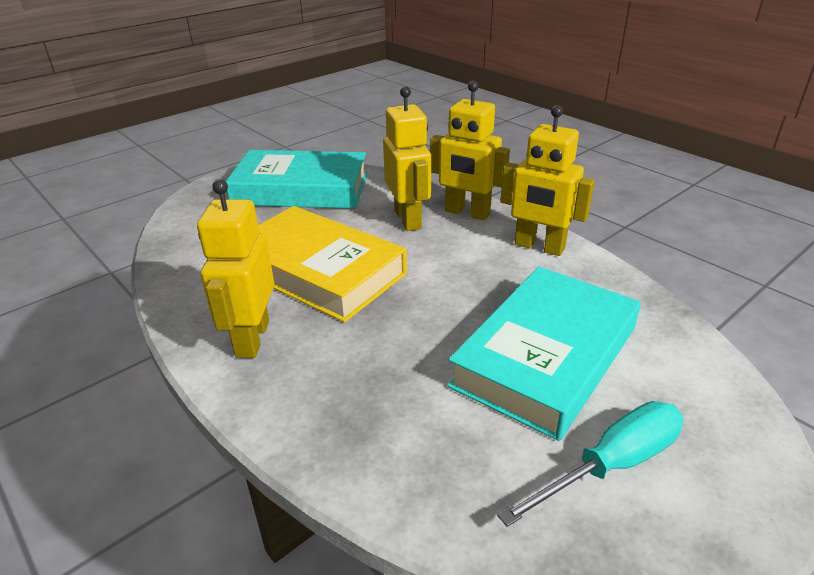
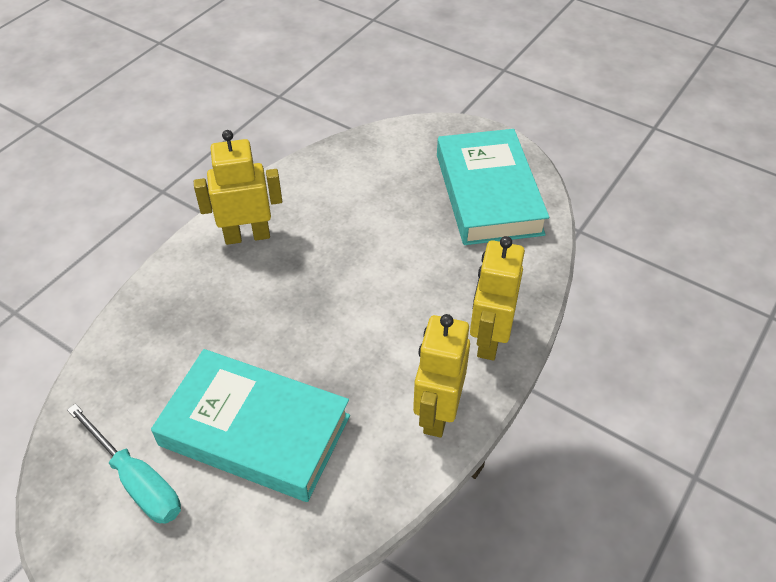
camera: 75 degrees right, 15 degrees up
yellow book [258,206,407,322] -> none
yellow robot [383,86,431,231] -> none

